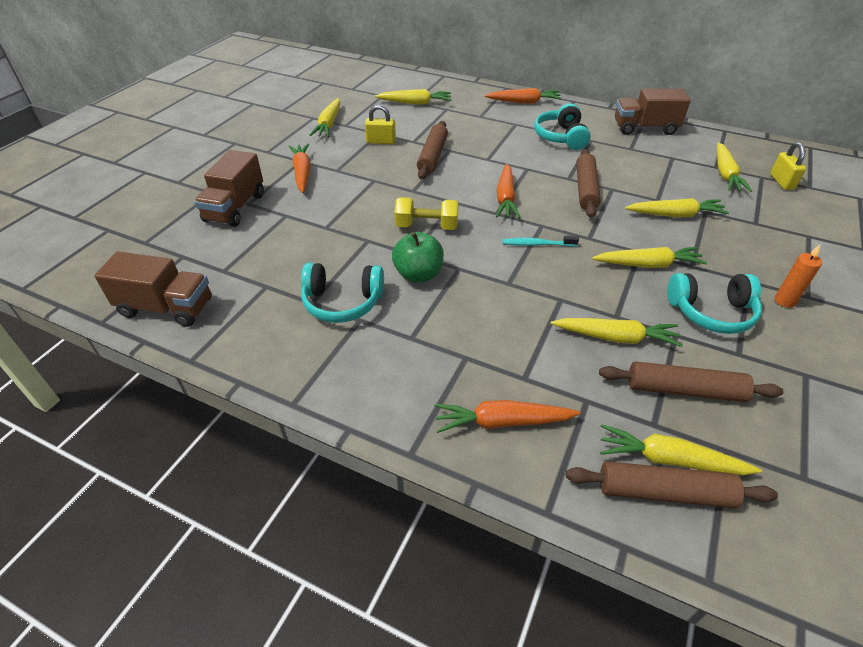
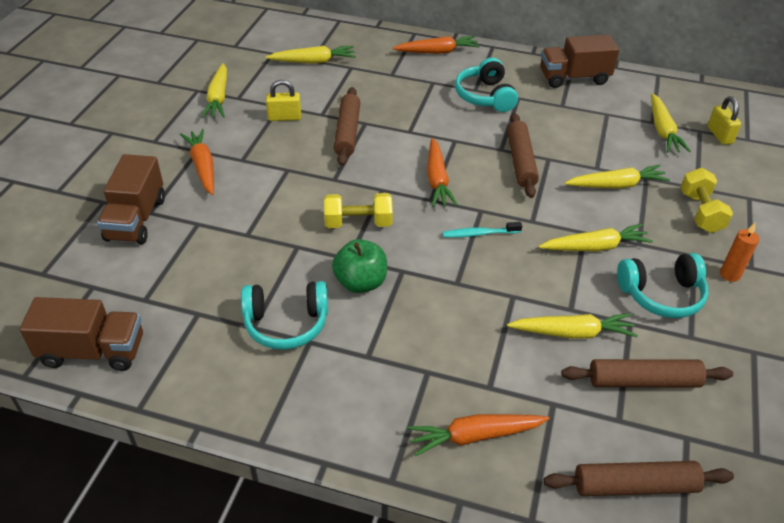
camera: 10 degrees left, 0 degrees up
yellow carrot [600,424,762,476] -> none
none -> yellow dumbbell [680,168,733,233]

